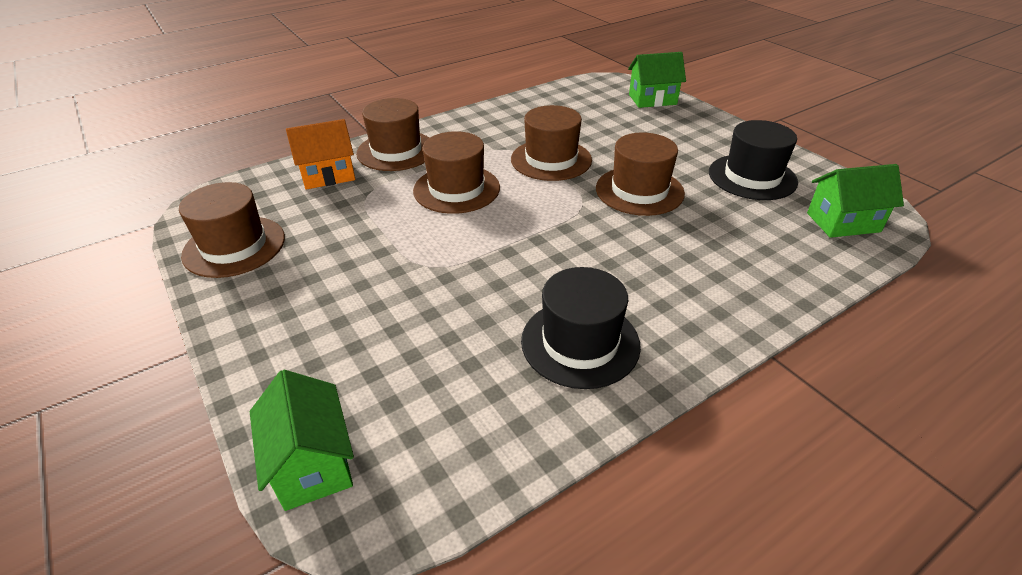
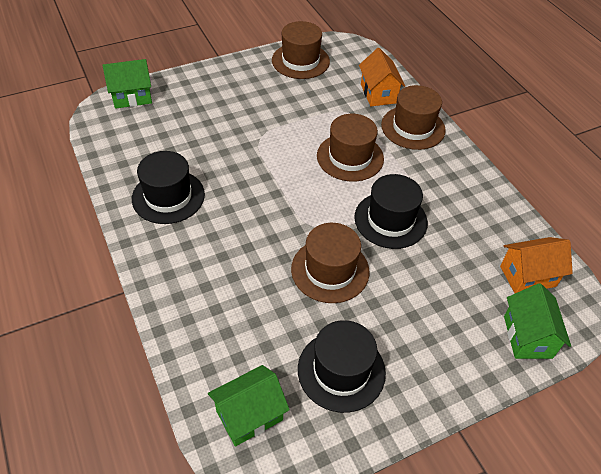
camera: 95 degrees right, 10 degrees up
brown hat [511,105,592,181] -> black hat [354,174,428,249]
green house [807,164,904,238] -> green house turned 60 degrees clockwise [208,365,290,447]
none -> orange house [500,237,573,293]

